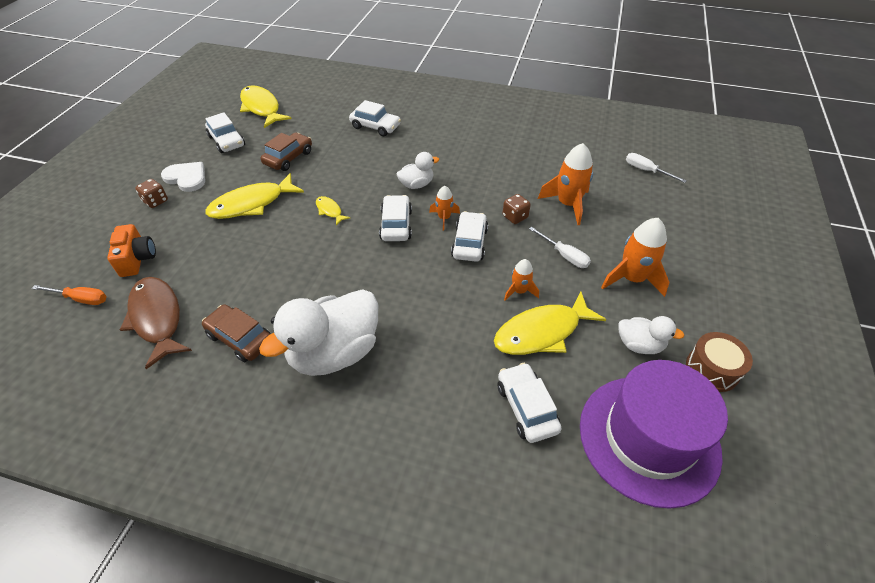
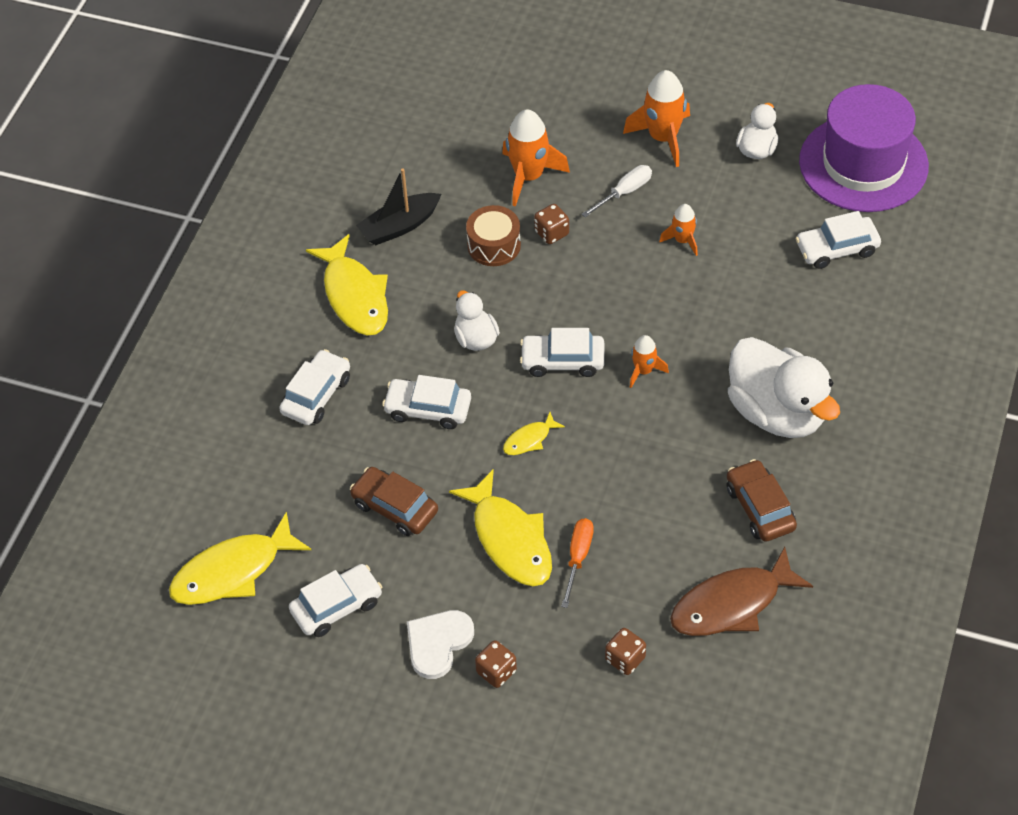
camera: 85 degrees left, 5 degrees up
orange screwdriver [31,285,107,305] -> orange screwdriver moved to [561,518,594,608]
orange camera [107,224,156,277] -> brown dice [605,628,646,675]
brown car [202,304,271,362] -> brown car turned 120 degrees clockwise [727,459,797,542]
orange rocket [429,186,460,230] -> orange rocket moved to [630,335,669,388]
white car [451,211,488,262] -> white car moved to [382,375,471,429]
yellow fish [494,292,606,355] -> yellow fish moved to [306,234,388,335]
white screwdriver [626,153,687,183] -> none
brown drum [686,332,753,392] -> brown drum moved to [466,205,521,266]
none -> black boat [356,168,441,245]

